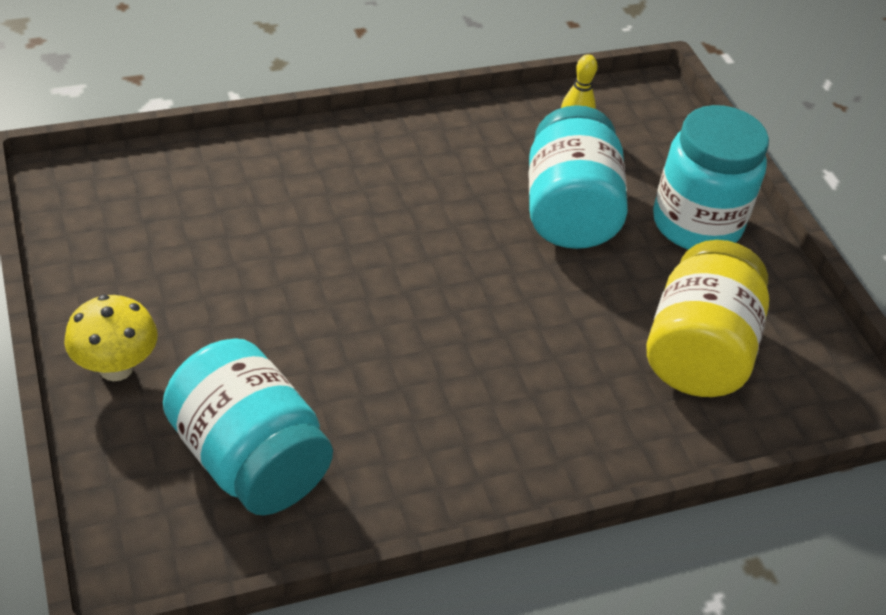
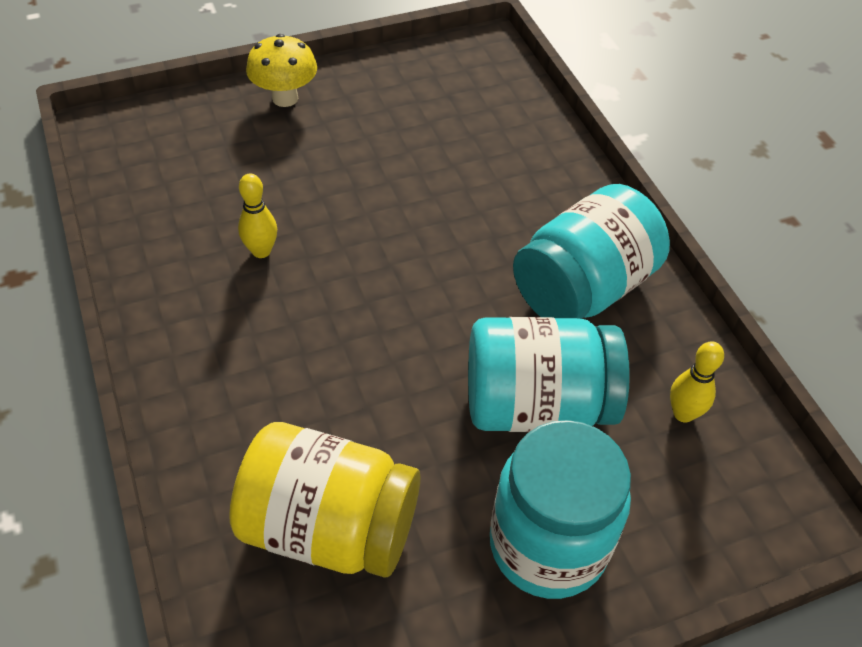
camera: 90 degrees right, 5 degrees up
turquoise jar [163,338,333,515] -> turquoise jar moved to [513,184,670,319]
none -> yellow bowling pin [238,173,277,258]

